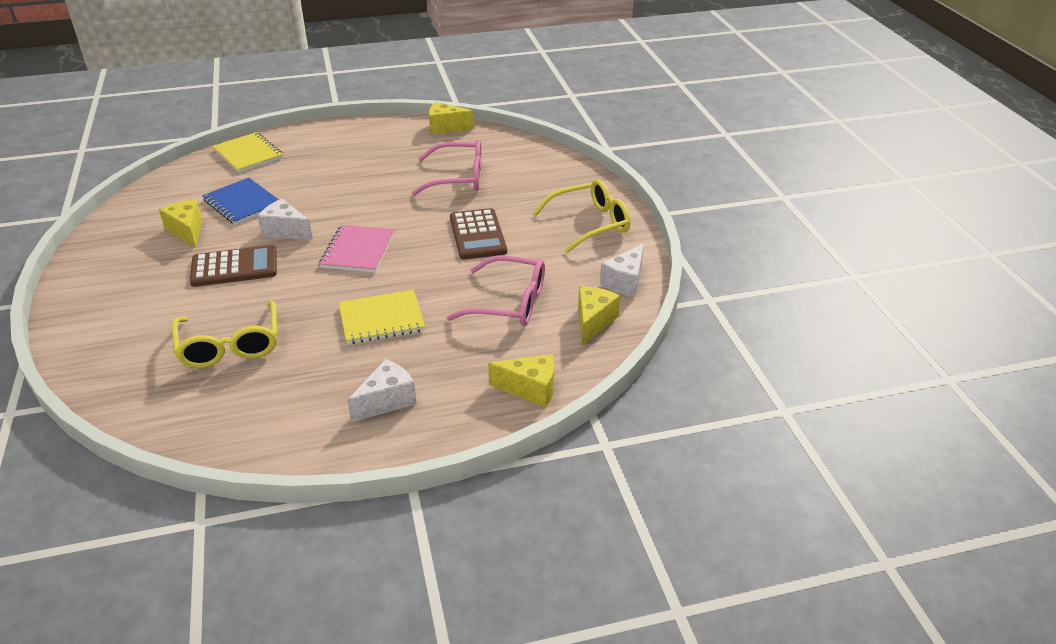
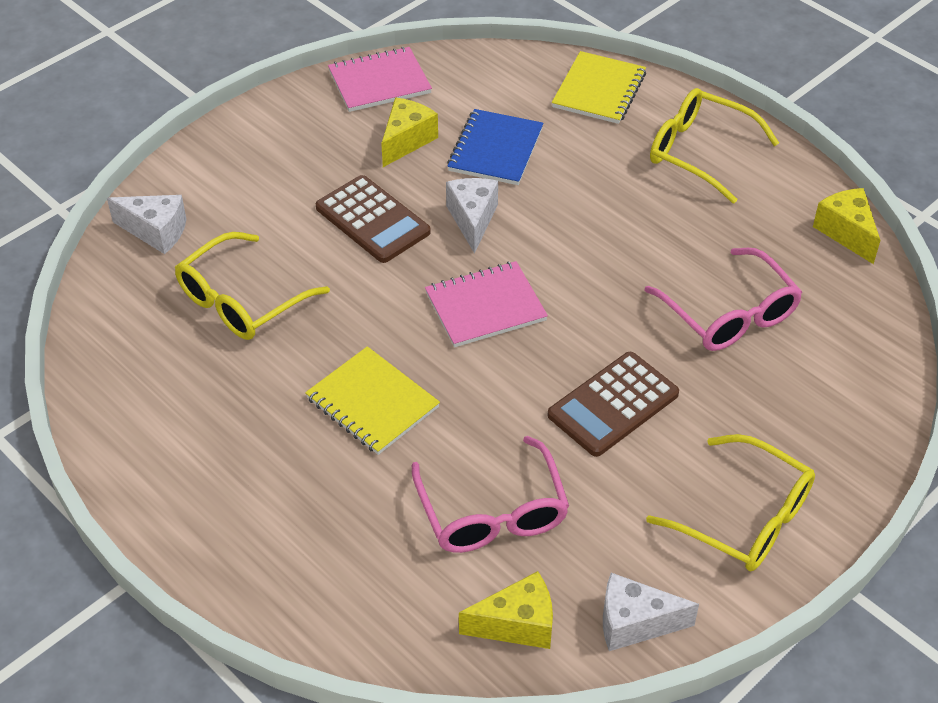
camera: 60 degrees right, 10 degrees up
white cheese [347,359,417,422] -> white cheese moved to [107,195,186,254]
yellow cheese [488,354,554,408] -> none
none -> pink notebook [328,47,432,112]
none -> yellow glasses [650,88,779,203]

